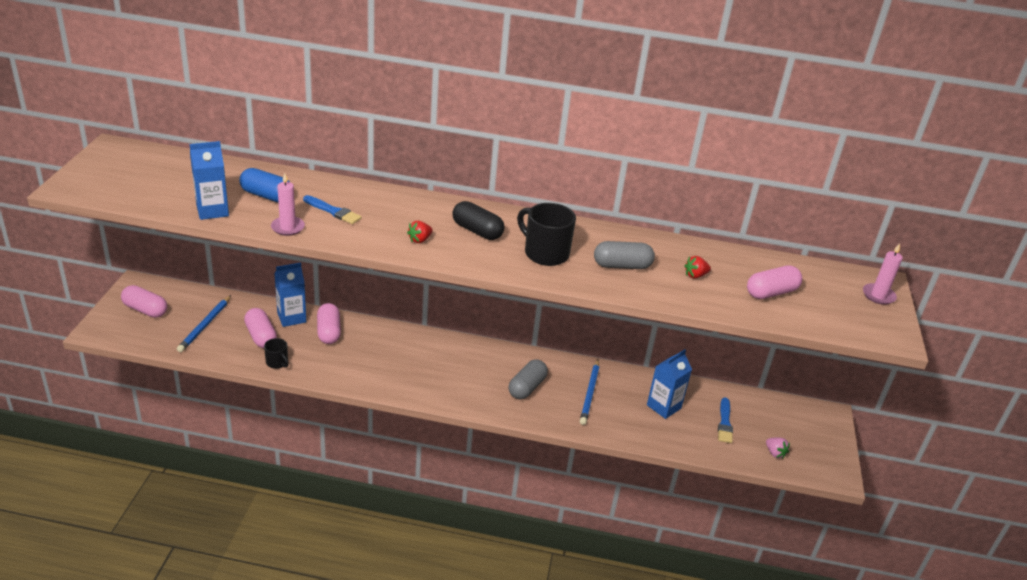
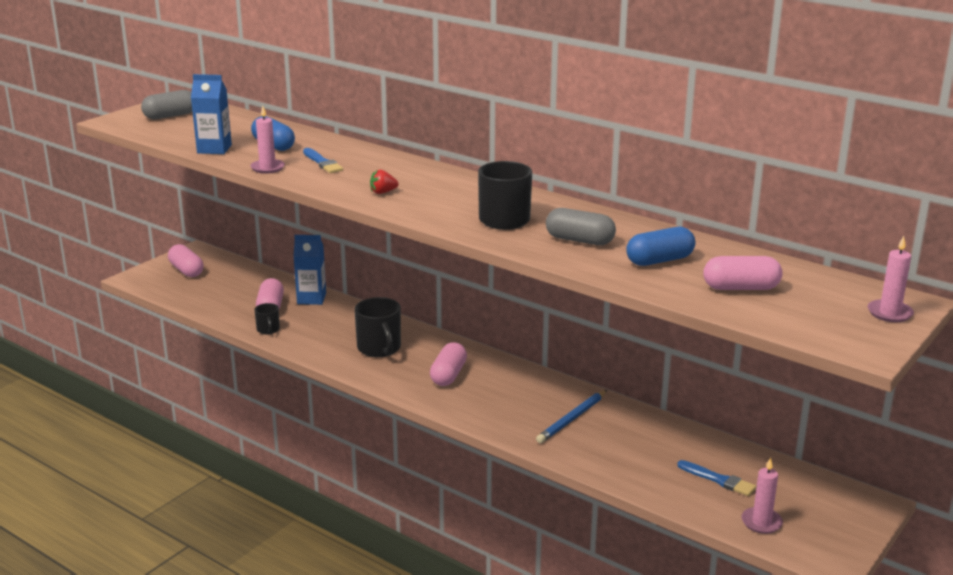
camera: 30 degrees right, 10 degrees down
blue pencil [177,295,231,352] -> none
pink capsule [317,303,341,344] -> pink capsule moved to [430,342,467,386]
black capsule [452,201,504,240] -> none
grey capsule [509,359,548,399] -> grey capsule moved to [141,90,192,119]
blue carton [647,349,692,419] -> none
red strawberry [685,256,711,279] -> blue capsule [626,227,695,266]
blue brush [718,397,733,443] -> blue brush turned 90 degrees counterclockwise [677,460,757,496]
pink strawberry [766,437,790,459] -> pink candle [741,458,783,534]
none -> black mug [354,297,401,357]

